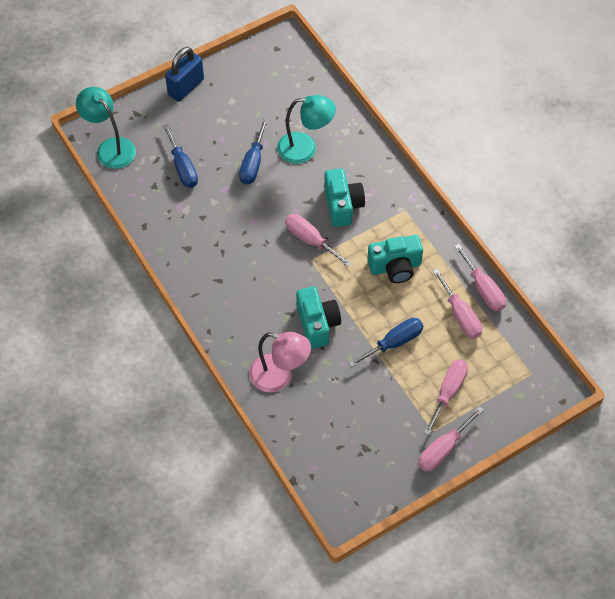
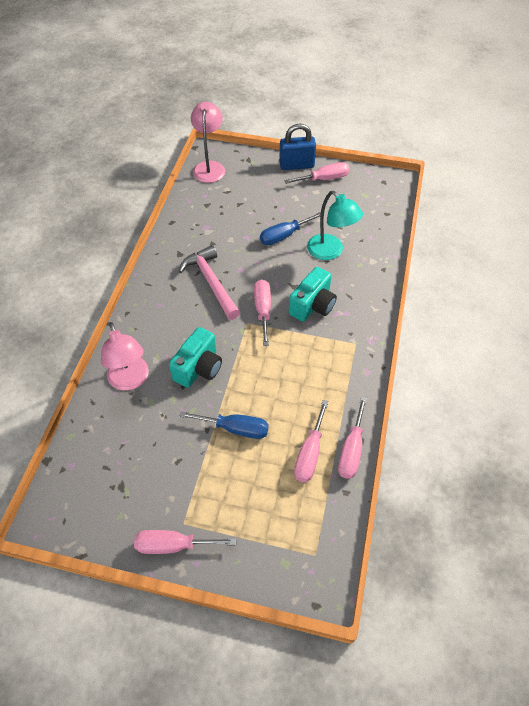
camera: 45 degrees right, 5 degrees down
turquoise lamp [76,87,136,169] -> pink lamp [191,102,225,183]
blue screwdriver [163,124,198,188] -> none
turquoise camera [367,235,423,283] -> none
pink screwdriver [424,360,468,435] -> pink screwdriver moved to [284,162,350,184]
none -> pink hammer [179,245,240,320]

